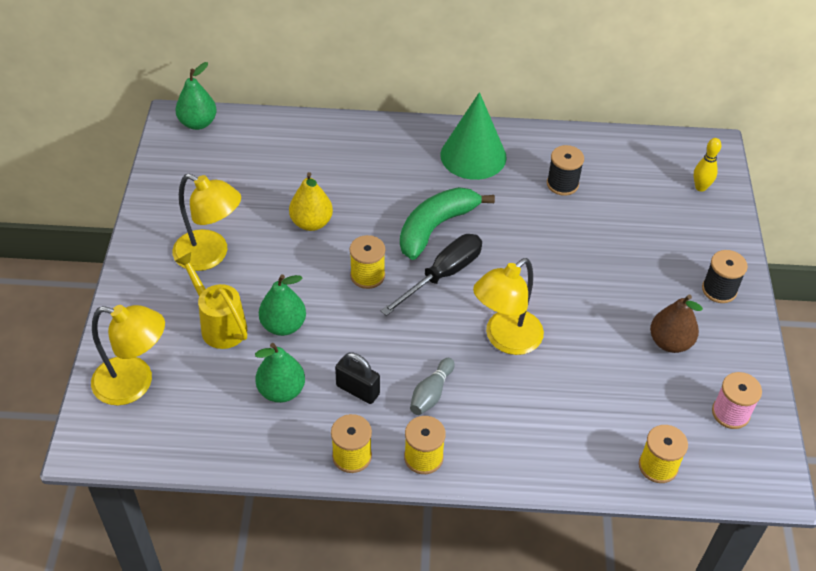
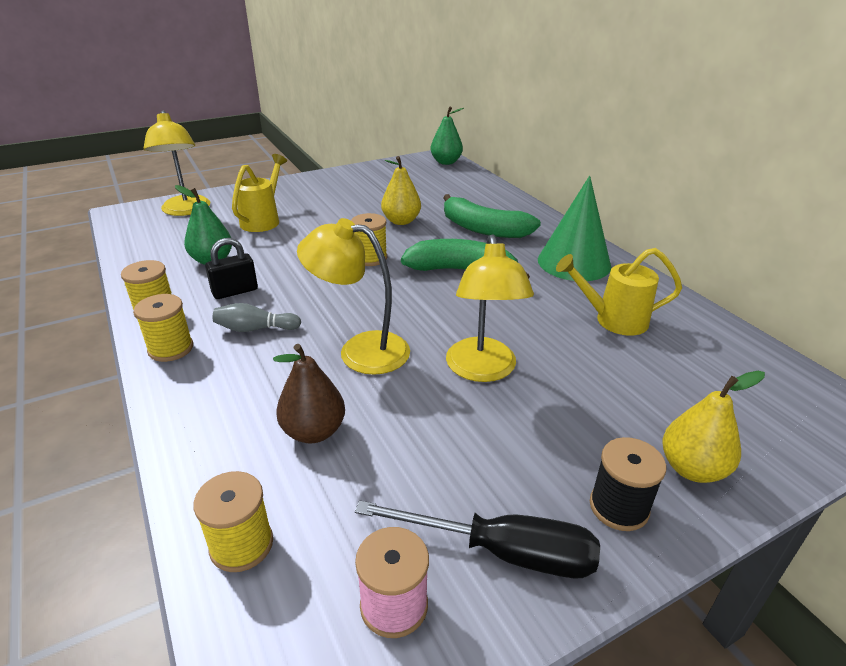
camera: 60 degrees right, 15 degrees down
yellow lamp [172,173,241,271] -> yellow lamp moved to [446,234,534,382]
green pear [259,274,306,336] -> none
black padlock [335,352,380,404] -> black padlock turned 60 degrees clockwise [205,238,258,299]
black screwdriver [381,234,482,316] -> black screwdriver moved to [355,500,600,578]
black spool [547,145,584,196] -> yellow watering can [556,248,682,336]
brown pear [650,295,703,353] -> brown pear moved to [273,344,345,443]
yellow bowling pin [694,138,721,192] -> none
none -> green banana [443,194,541,238]
none -> yellow pear [663,371,765,483]

